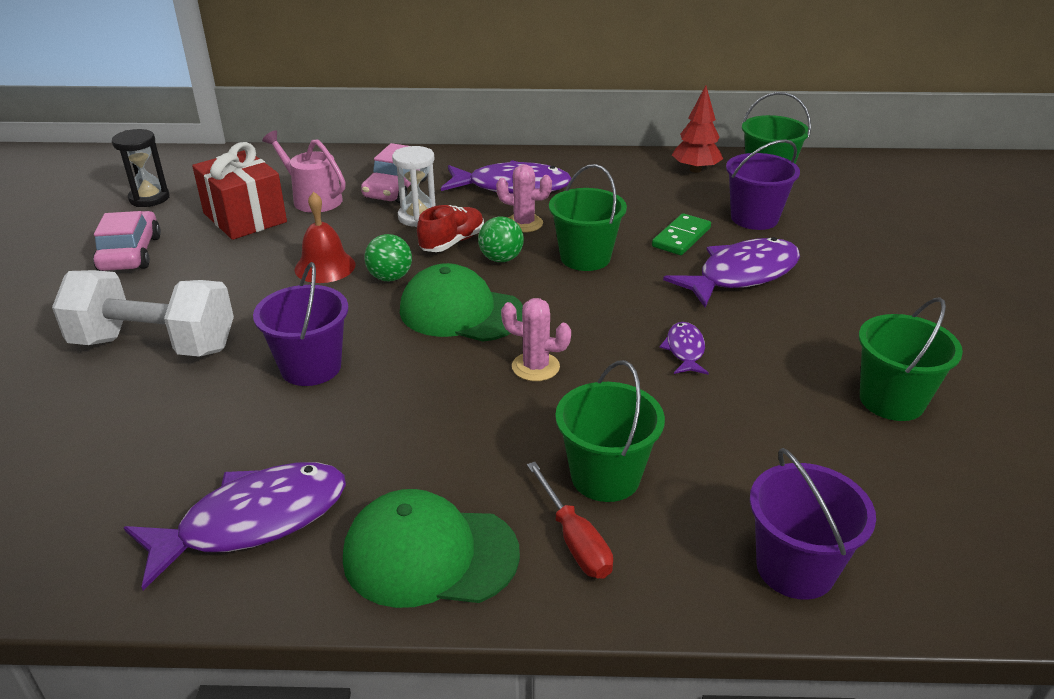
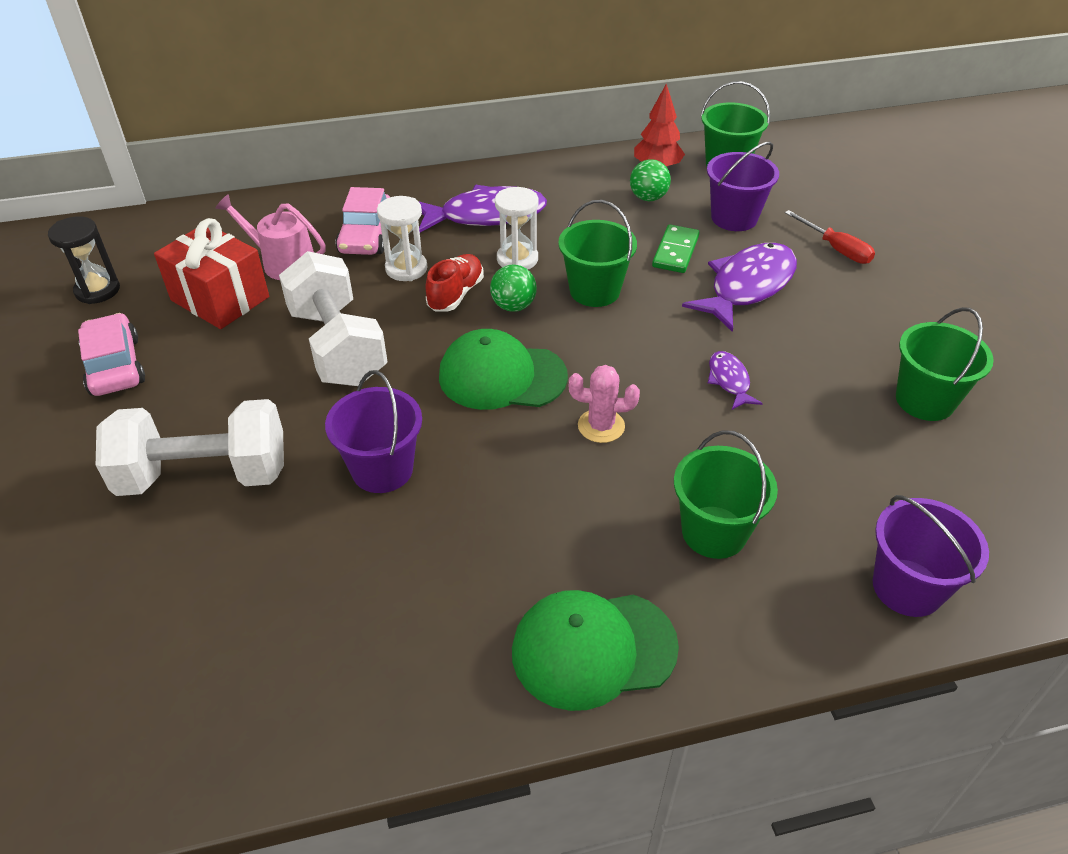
camera: 15 degrees left, 10 degrees up
purple fish [124,462,346,591] -> none
red bell [294,192,355,283] -> white dumbbell [279,251,388,386]
green ball [364,234,412,282] -> green ball moved to [630,159,671,201]
pink cactus [496,164,552,233] -> white hourglass [495,187,539,270]
red screwdriver [527,462,613,579] -> red screwdriver moved to [785,210,875,264]

